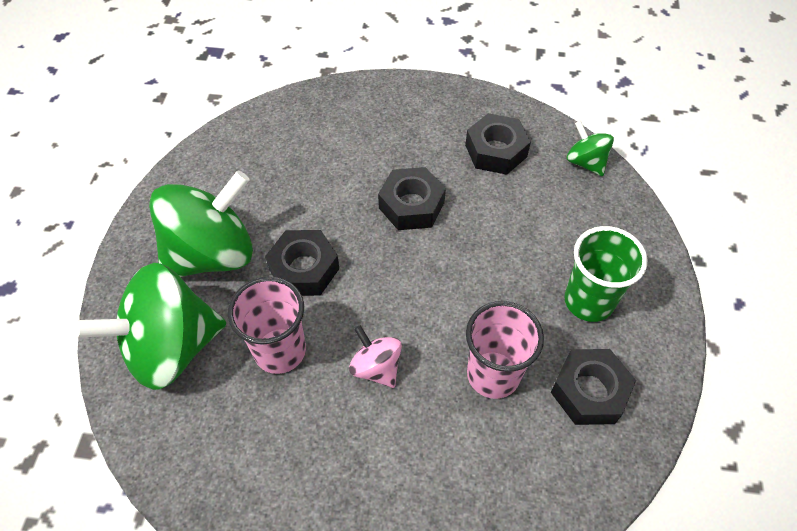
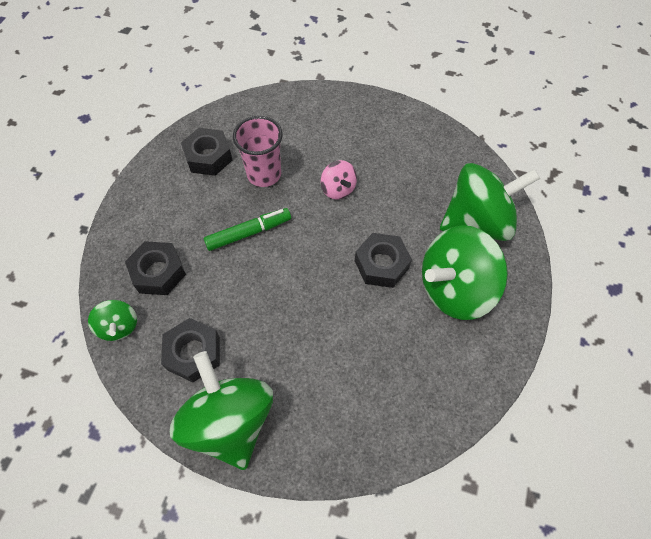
camera: 170 degrees left, 5 degrees up
pink cup [228,277,306,374] -> none
black nut [378,167,446,230] -> black nut moved to [125,241,186,295]
green cup [564,226,647,322] -> none
none -> green spinning top [170,351,273,470]
none -> green marker [204,208,291,251]

